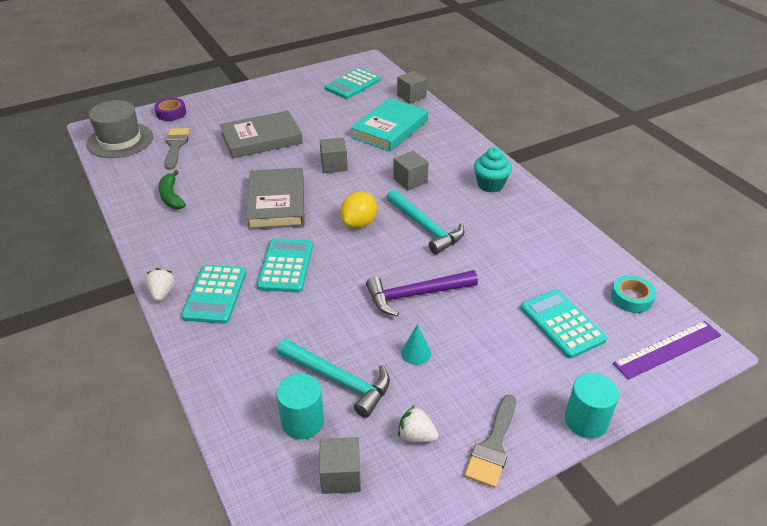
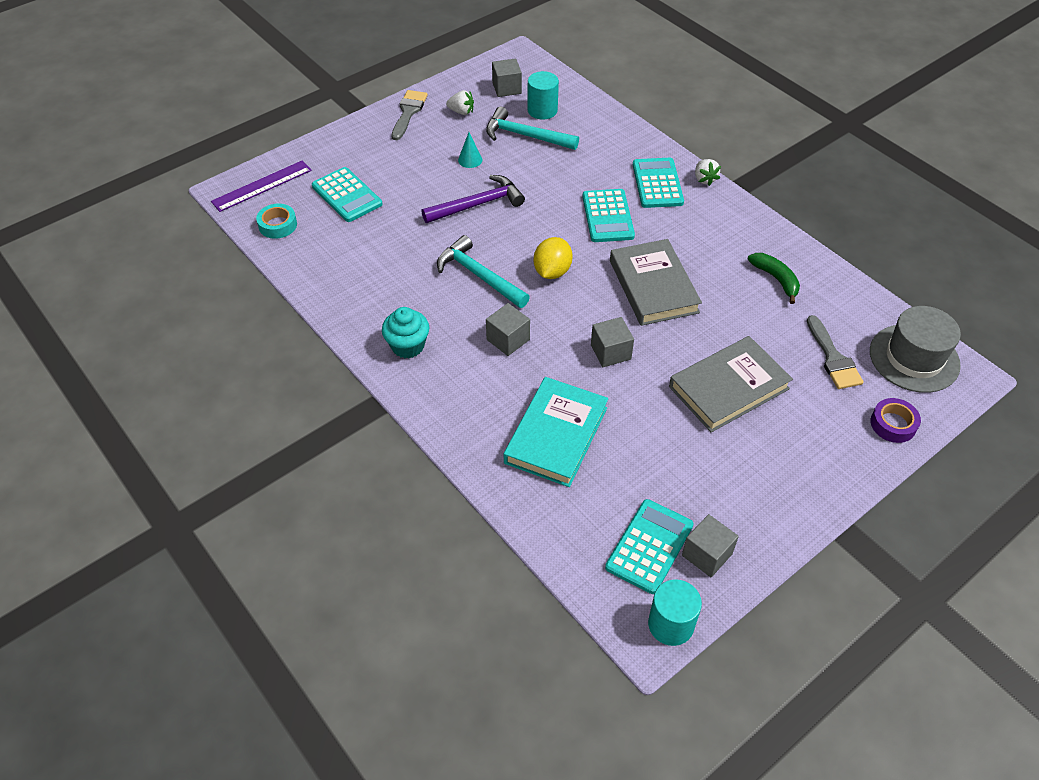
camera: 170 degrees right, 10 degrees up
grey cube [397,71,427,104] -> grey cube moved to [682,514,739,577]
turquoise cylinder [565,373,619,438] -> turquoise cylinder moved to [648,579,702,646]

